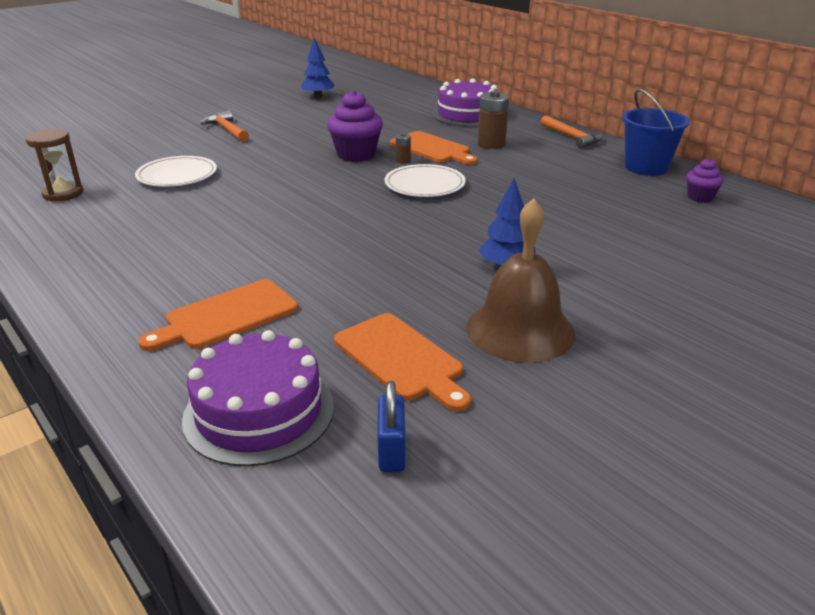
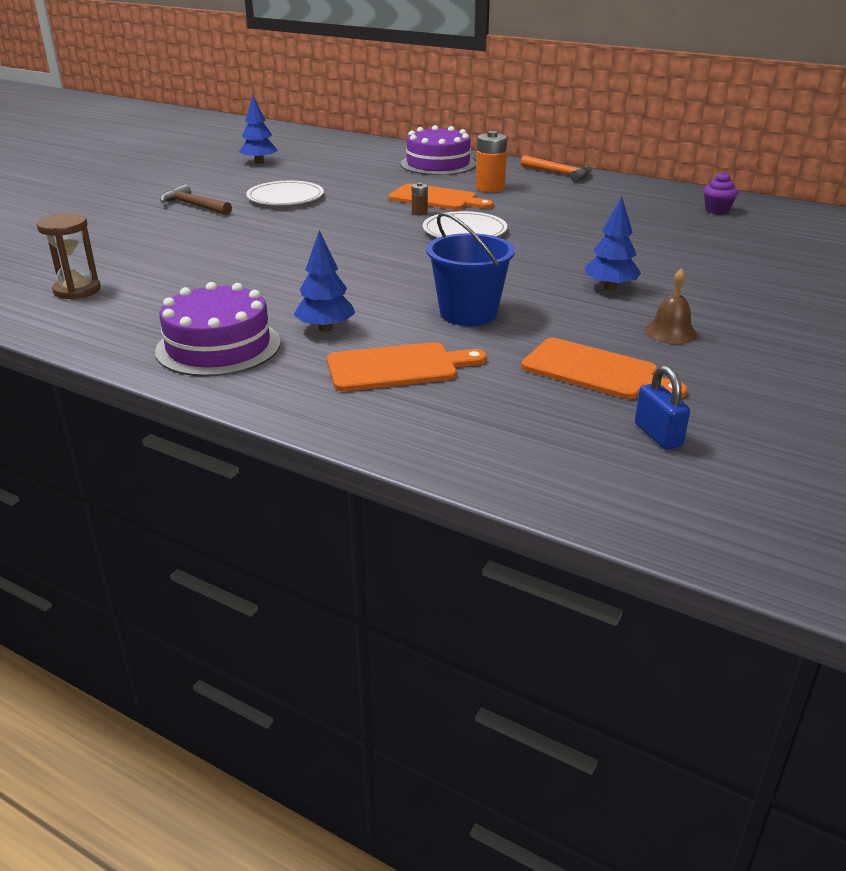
camera: 20 degrees left, 0 degrees up
white plate [135,156,217,187] -> white plate moved to [246,181,324,205]
orange cutting board [138,279,298,351] -> orange cutting board turned 135 degrees counterclockwise [327,342,487,392]
purple cake [182,330,334,467] -> purple cake moved to [155,282,281,377]
orange hammer [201,110,249,142] -> brown hammer [160,184,232,215]
purple cupcake [327,90,383,162] -> none
brown bell [466,198,575,363] -> brown bell [644,268,697,344], size x0.51
brown battery [478,90,509,149] -> orange battery [476,131,507,192]
blue bucket [622,89,690,176] -> blue bucket moved to [426,212,515,326]
none -> blue tree [294,230,355,332]

